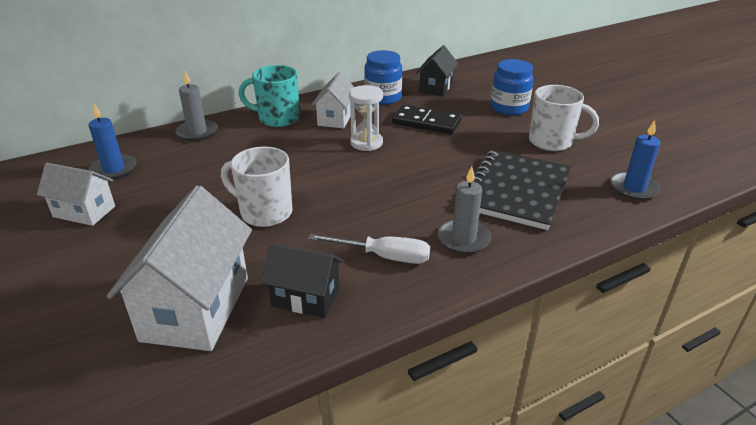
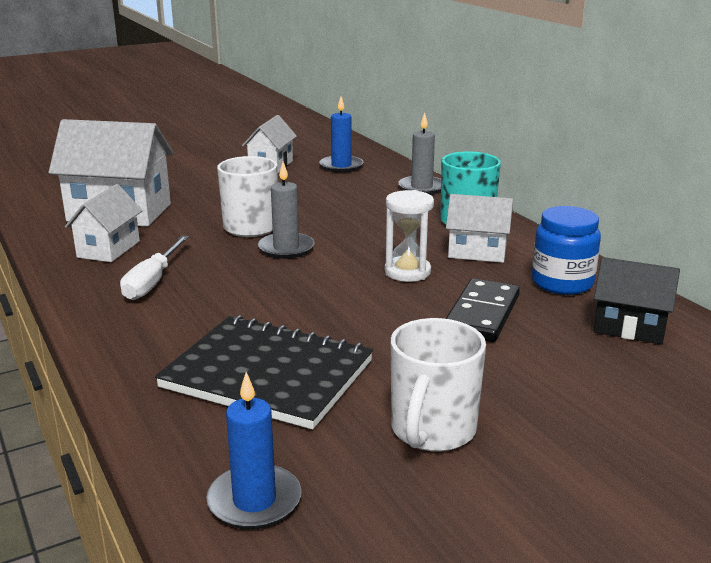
camera: 90 degrees right, 10 degrees down
black house [261,243,343,318] -> white house [65,184,143,262]
grey candle [438,166,491,254] -> grey candle moved to [258,162,315,259]
blue jar [491,59,534,115] -> none

